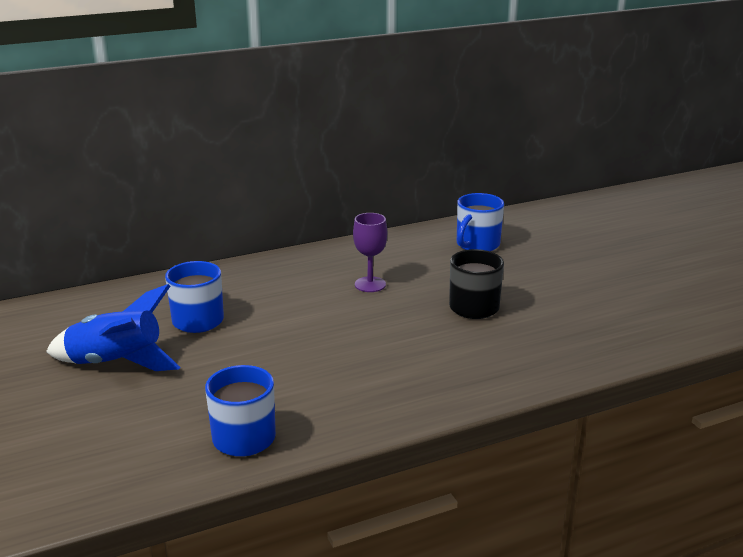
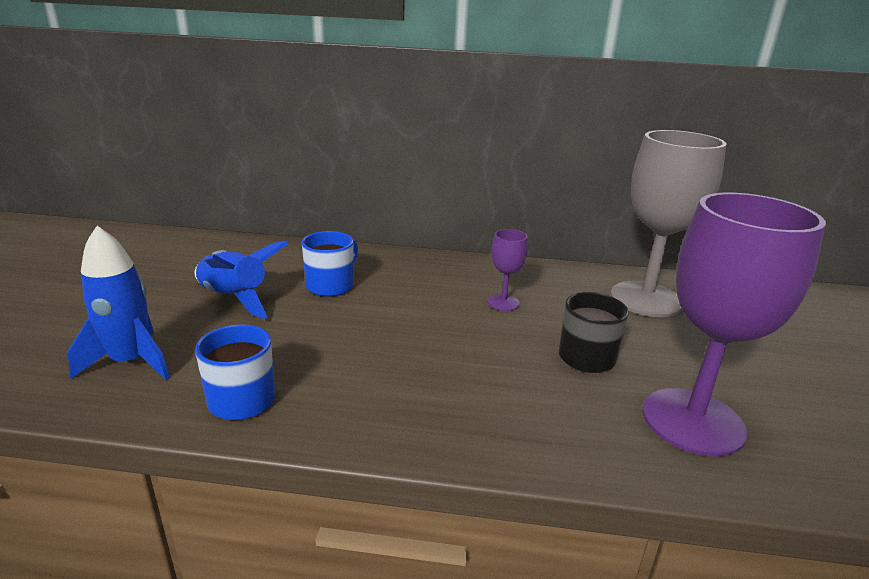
camera: 30 degrees right, 0 degrees up
blue mug [457,193,504,251] -> grey goblet [611,130,727,317]
none -> blue rocket [67,226,170,380]
none -> purple goblet [643,193,826,457]

